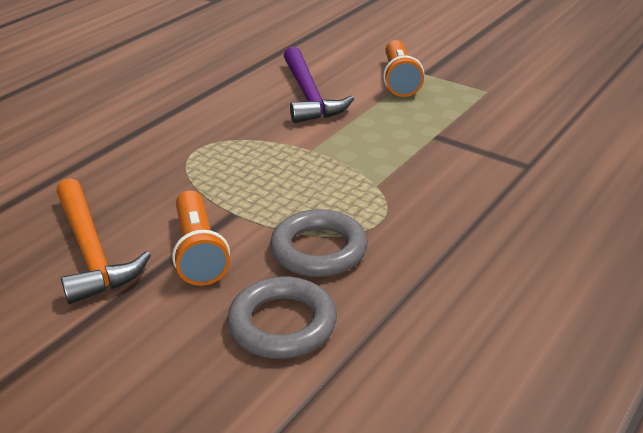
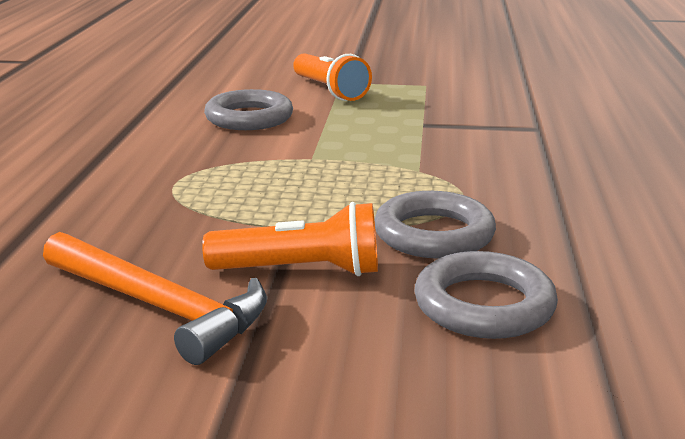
camera: 30 degrees left, 10 degrees down
orange flashlight [172,190,230,286] -> orange flashlight turned 45 degrees counterclockwise [202,202,378,276]
purple hammer [284,47,354,123] -> grey ring [204,89,293,130]

